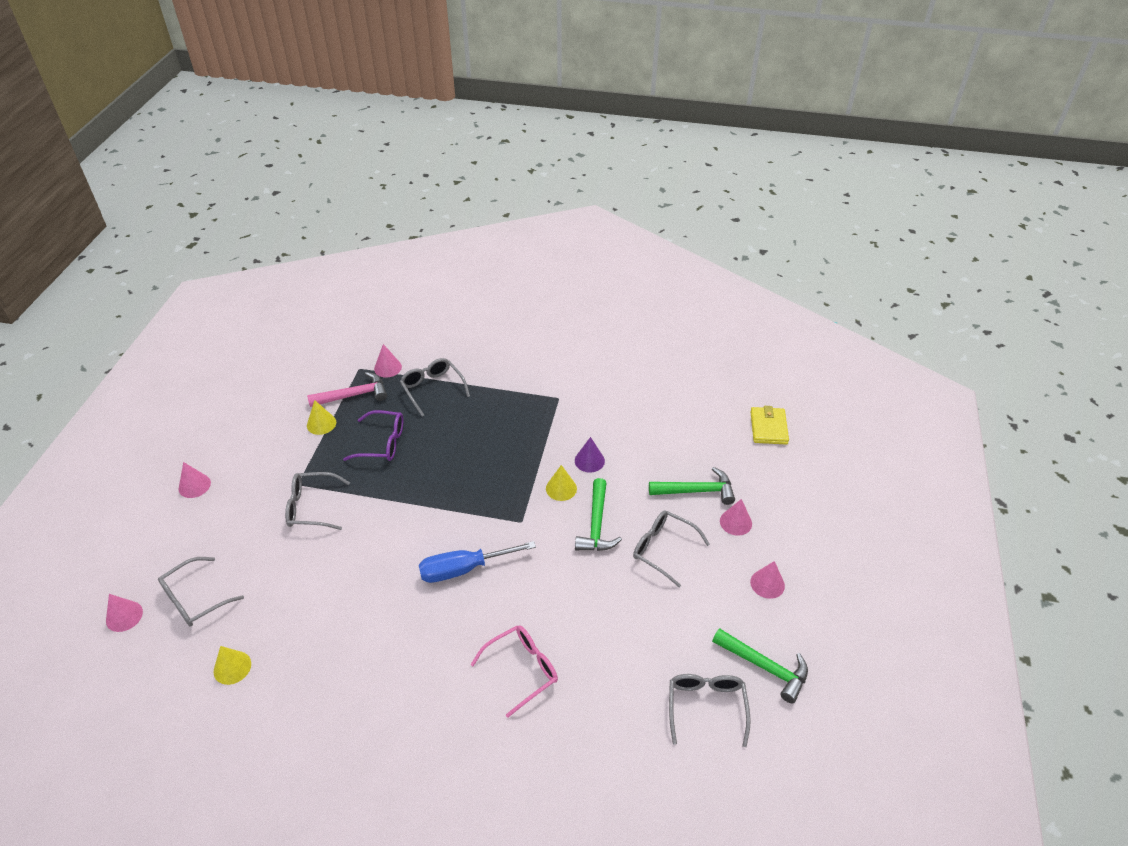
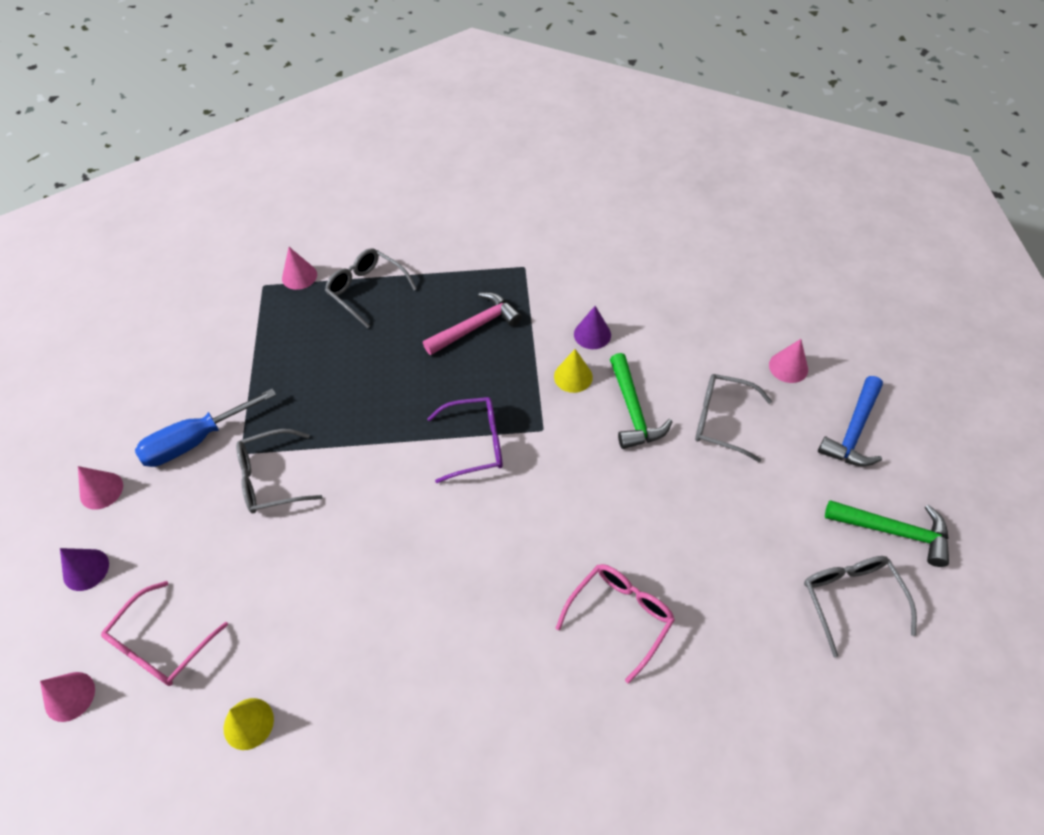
camera: 15 degrees left, 10 degrees up
grey glasses [158,557,244,627] -> pink glasses [101,581,228,686]
pink hammer [307,372,387,407] -> pink hammer moved to [423,292,522,355]
yellow cone [307,400,336,435] -> none
purple glasses [343,410,404,461] -> purple glasses moved to [427,397,503,483]
blue screwdriver [419,541,536,583] -> blue screwdriver moved to [135,389,276,467]
green hammer [649,467,735,505] -> none
yellow wallet [750,406,789,445] -> none
pink cone [750,561,785,599] -> blue hammer [818,376,883,466]
none -> purple cone [60,548,109,591]

